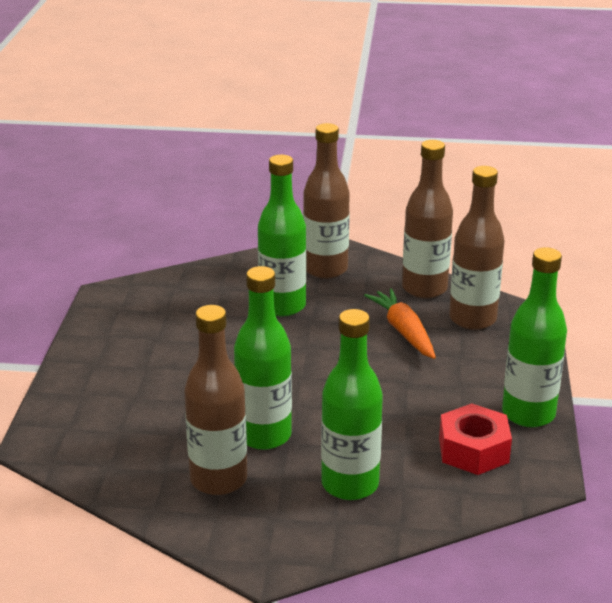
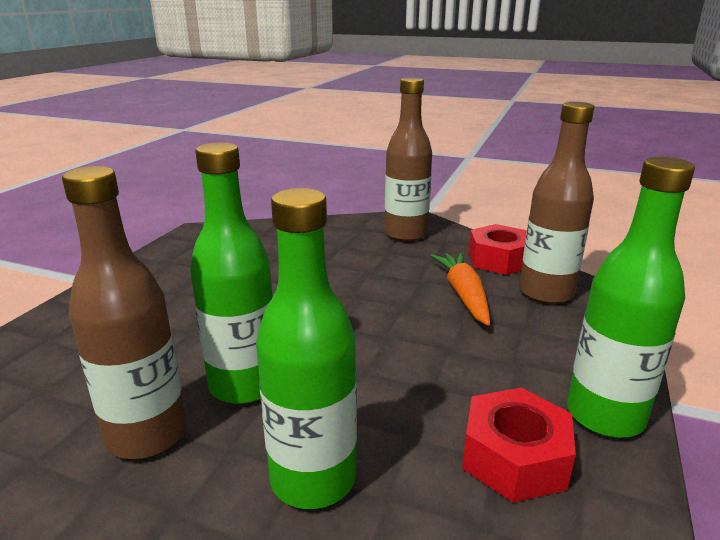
camera: 15 degrees right, 5 degrees down
green bottle [258,155,307,316] -> none
brown bottle [402,140,453,299] -> red nut [469,224,527,275]

